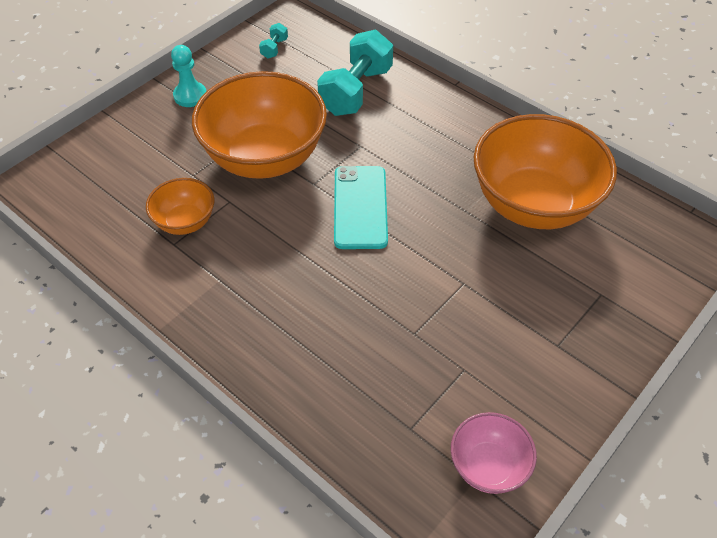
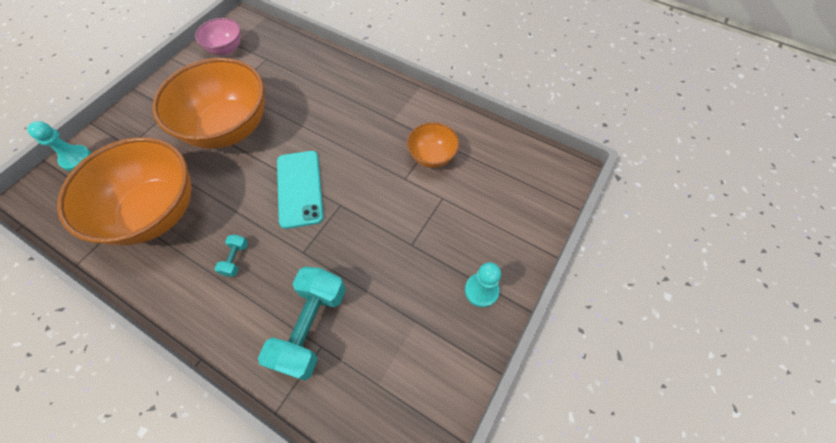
camera: 170 degrees right, 10 degrees up
orange bowl [192,71,327,179] -> orange bowl moved to [152,58,265,149]
turquoise dumbbell [259,23,288,59] -> turquoise dumbbell moved to [215,235,248,277]
none -> turquoise pawn [28,121,91,171]

